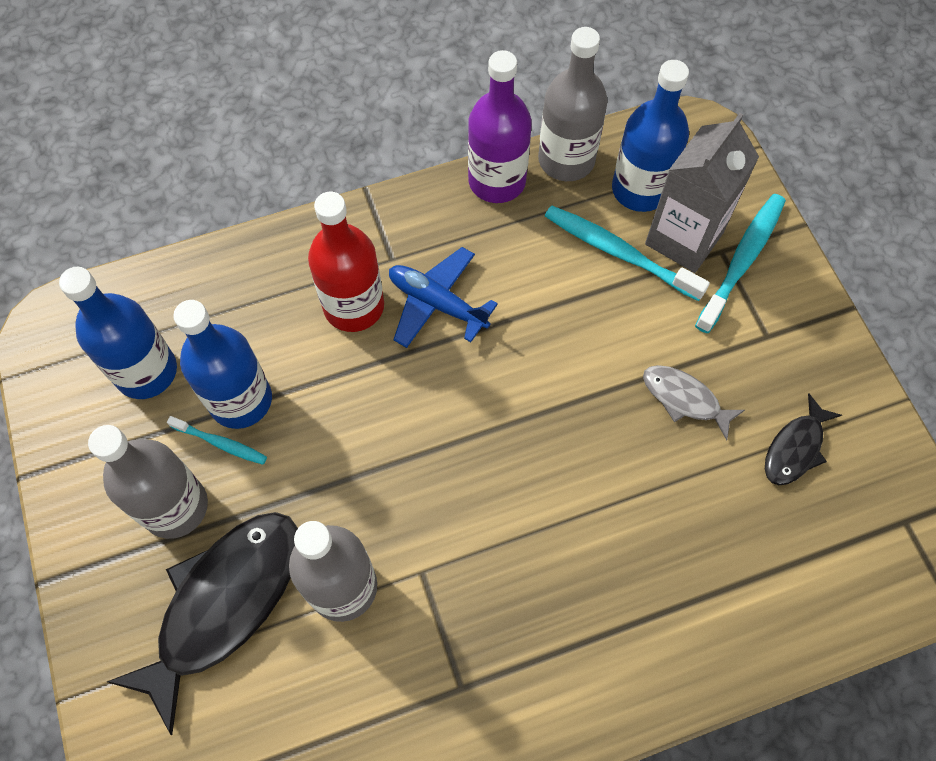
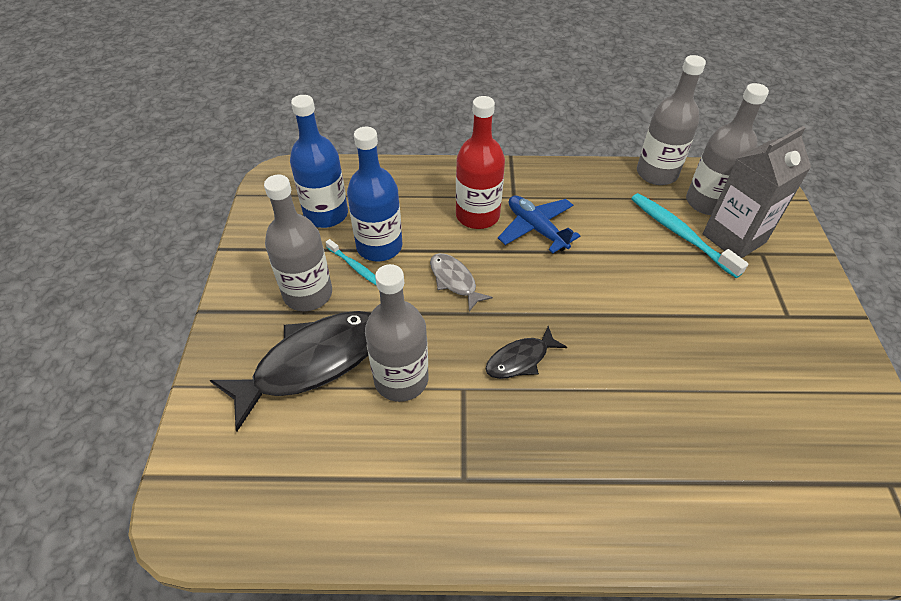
camera: 20 degrees right, 15 degrees down
purple bottle [468,50,532,203] -> none
blue bottle [612,60,689,212] -> grey bottle [686,83,769,215]
grey fish [643,365,745,440] -> grey fish moved to [430,253,493,312]
turquoise toothbrush [695,194,786,333] -> none
black fish [765,393,842,485] -> black fish moved to [486,326,567,379]

